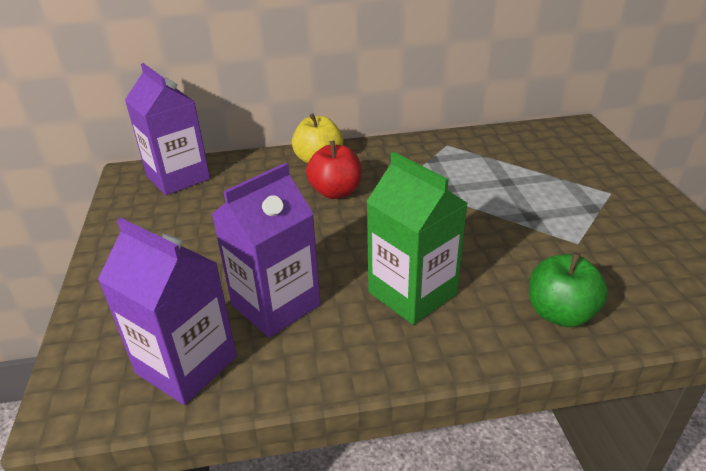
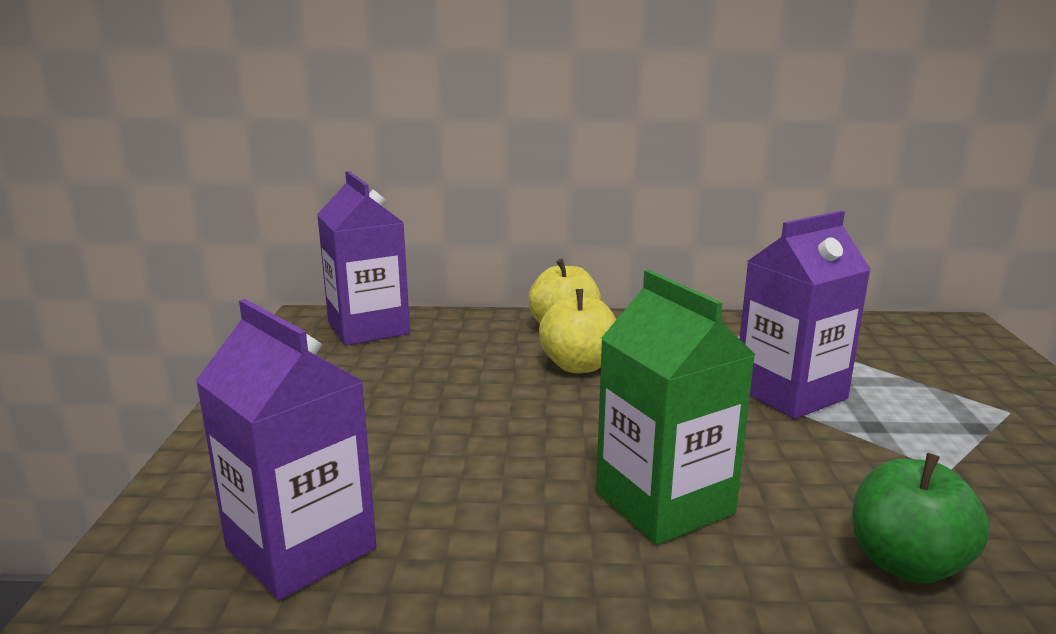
camera: 10 degrees right, 15 degrees down
purple carton [212,163,321,338] -> purple carton moved to [740,211,871,419]
red apple [306,141,362,199] -> yellow apple [539,289,616,373]

